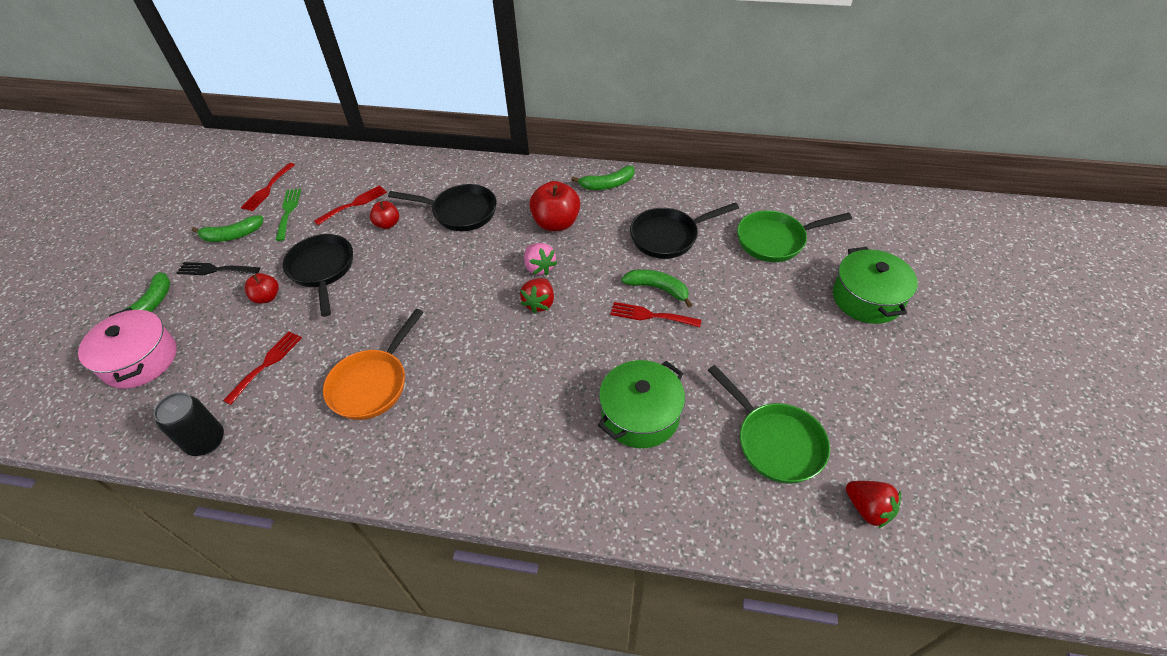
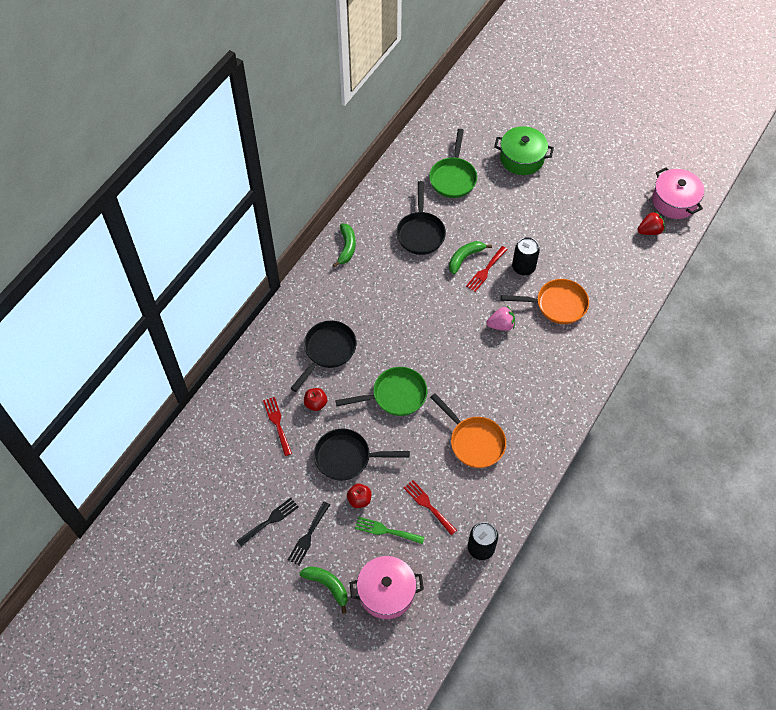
camera: 70 degrees left, 10 degrees up
green banana [192,215,263,242] -> black fork [237,498,298,546]
red fork [241,163,295,211] -> none
green fork [276,189,301,241] -> green fork moved to [355,517,425,544]
red strawberry [520,278,554,313] -> none
pink strawberry [524,243,557,276] -> pink strawberry moved to [486,306,515,331]
red apple [529,181,581,231] -> none
green pot [598,360,685,448] -> orange pan [501,279,589,324]
green pan [707,365,830,484] -> green pan moved to [335,367,427,416]
none -> black can [512,237,540,275]
none -> pink pot [652,167,704,219]

